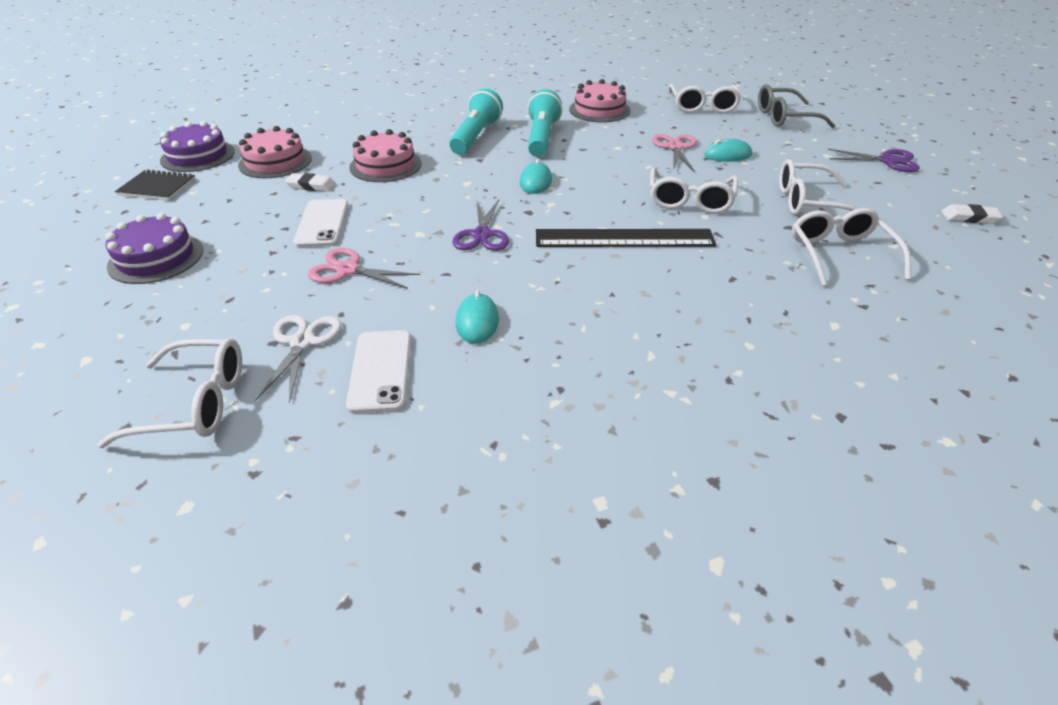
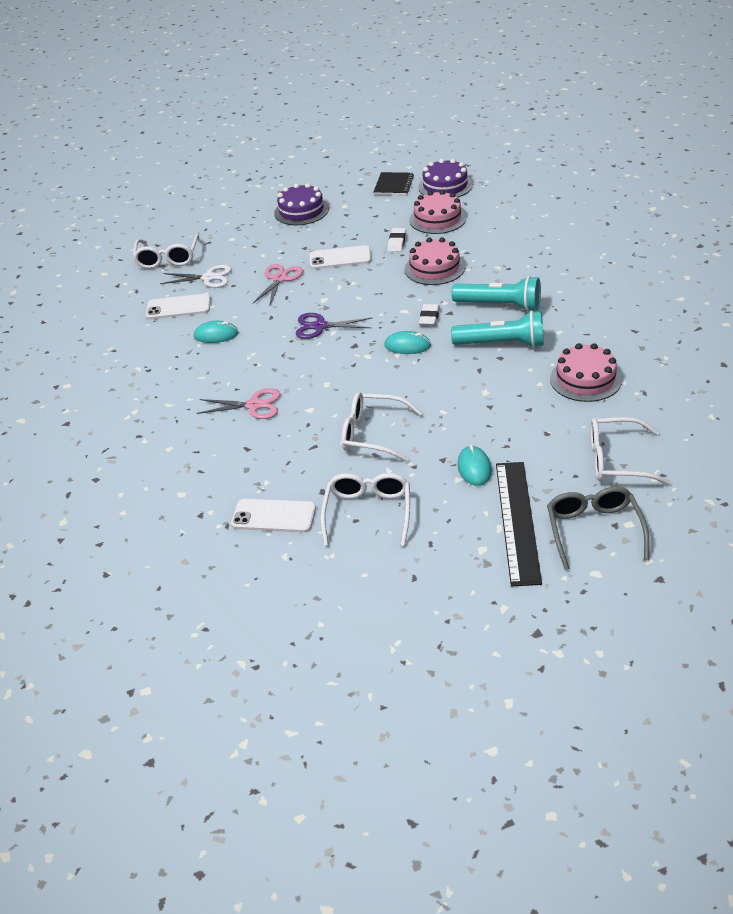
camera: 95 degrees right, 0 degrees up
black ruler [536,229,716,247] -> black ruler moved to [496,462,542,586]
pink scissors [652,134,697,172] -> pink scissors moved to [197,388,281,419]
white glasses [792,208,911,286] -> white phone [231,499,316,533]
purple scissors [828,149,920,172] -> none
white eraser [942,204,1003,224] -> white eraser moved to [419,304,440,326]

